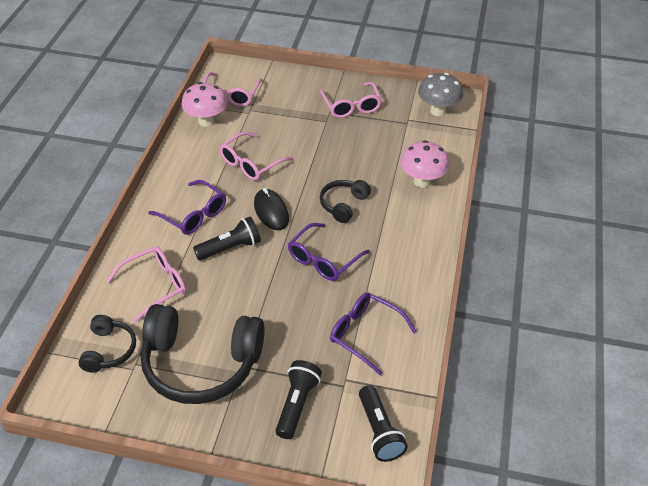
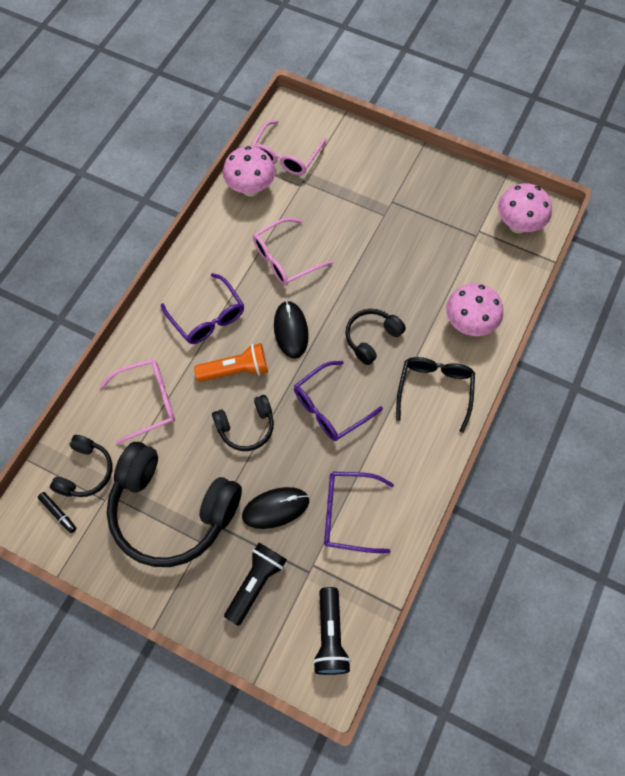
camera: 15 degrees right, 20 degrees up
black flashlight [193,217,261,260] -> orange flashlight [194,343,268,382]
pink glasses [319,82,382,118] -> none
purple glasses [330,292,416,375] -> purple glasses turned 45 degrees counterclockwise [324,472,394,553]
grey mushroom [418,73,463,116] -> pink mushroom [498,183,552,233]
none -> black marker [38,492,77,533]
none -> black headphones [212,395,274,451]
none -> black mouse [242,487,309,529]
none -> black glasses [396,357,475,433]

